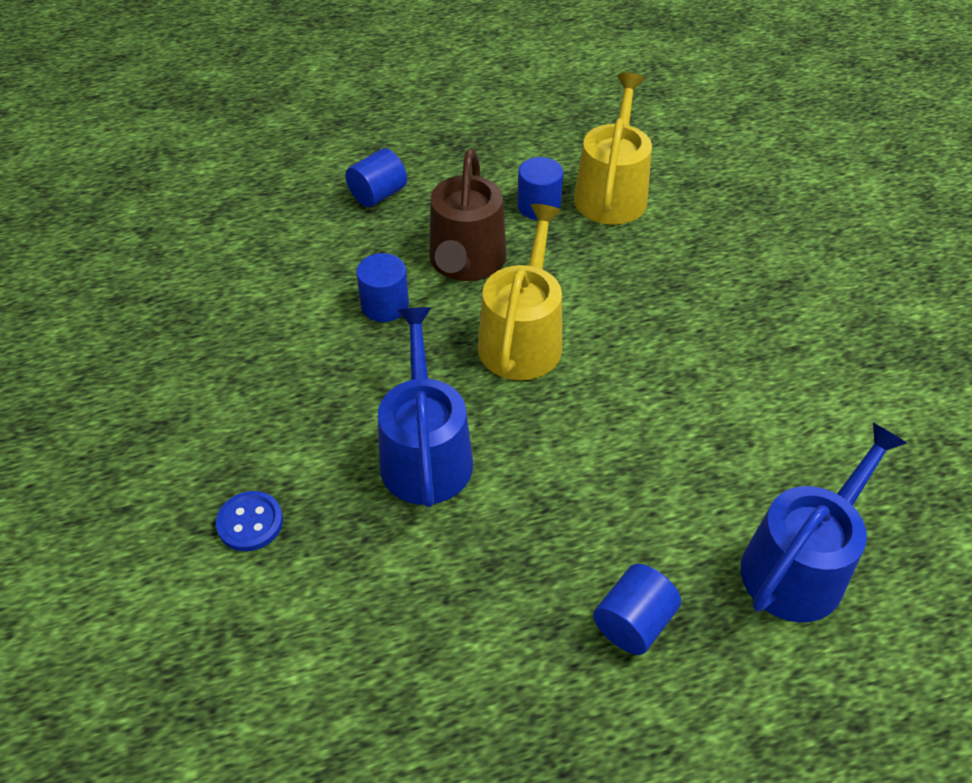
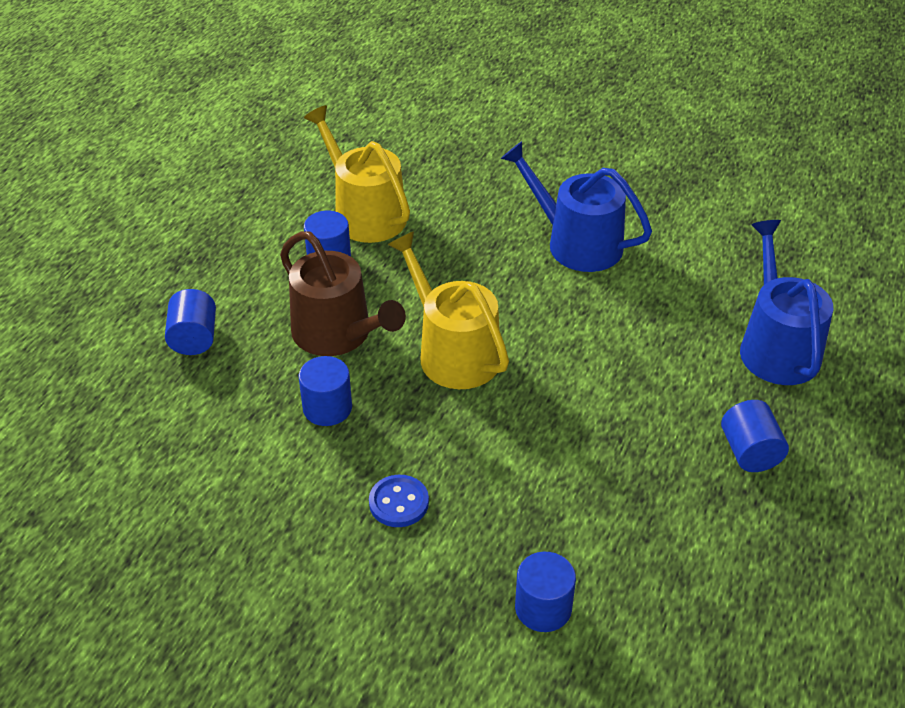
camera: 50 degrees left, 5 degrees down
blue button [216,491,283,551] -> blue button moved to [369,475,429,527]
blue watering can [378,307,473,507] -> blue watering can moved to [501,141,652,272]
none -> blue cylinder [515,552,576,632]

